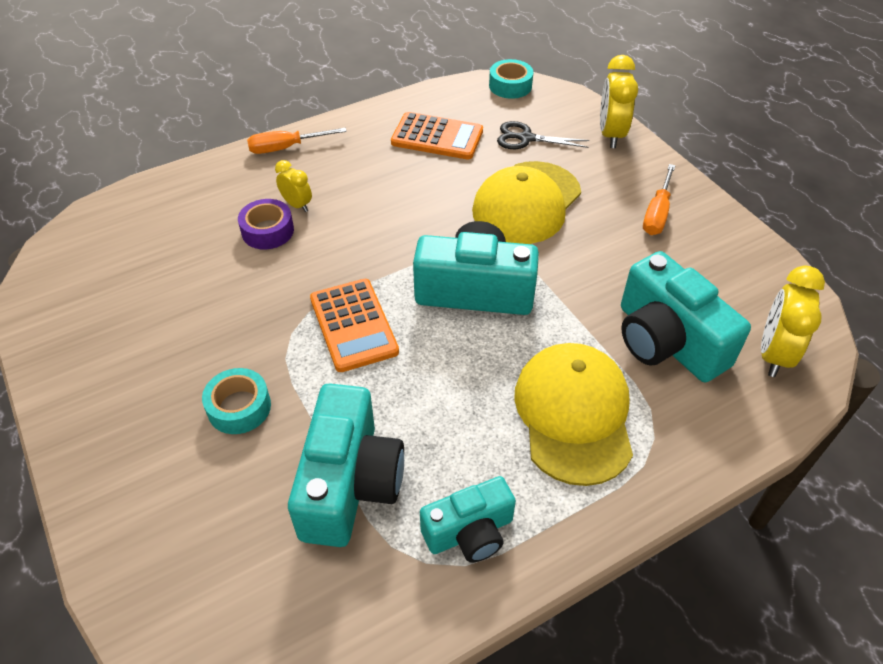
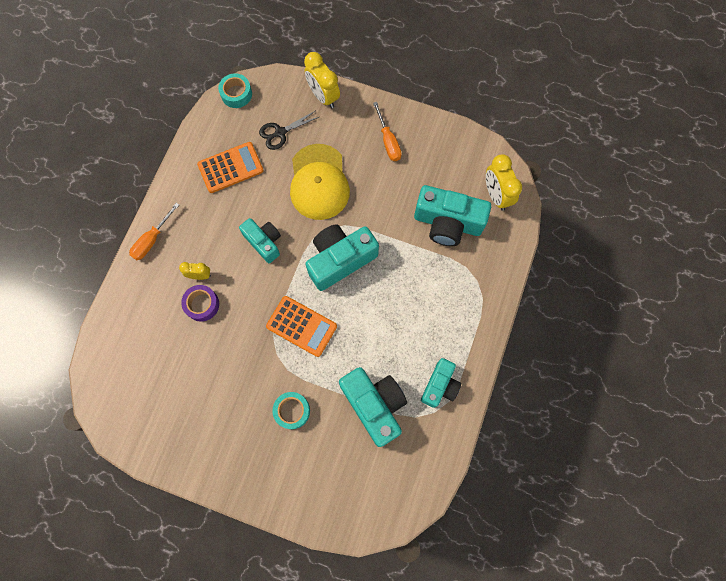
camera: 40 degrees left, 25 degrees up
yellow cap [514,343,633,486] -> none
none -> turquoise camera [239,218,281,263]

